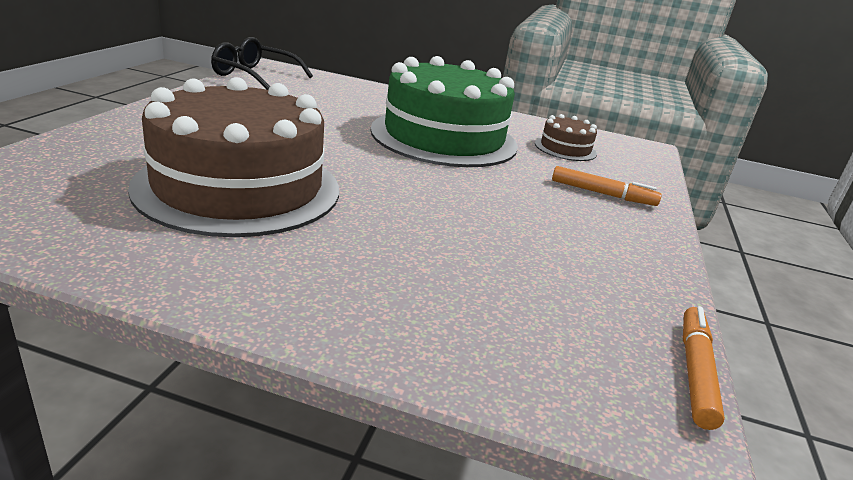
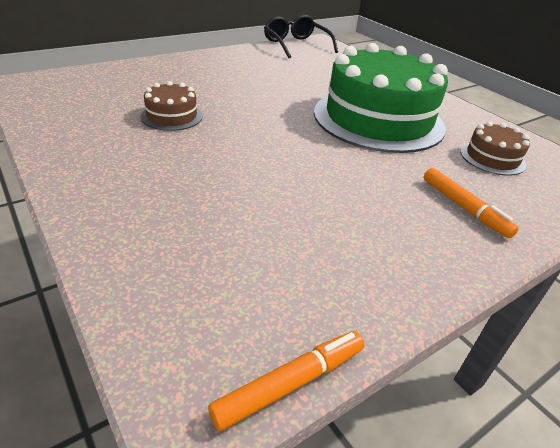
camera: 40 degrees right, 10 degrees up
brown cake [128,77,339,237] -> brown cake [141,81,203,131], size x0.43

